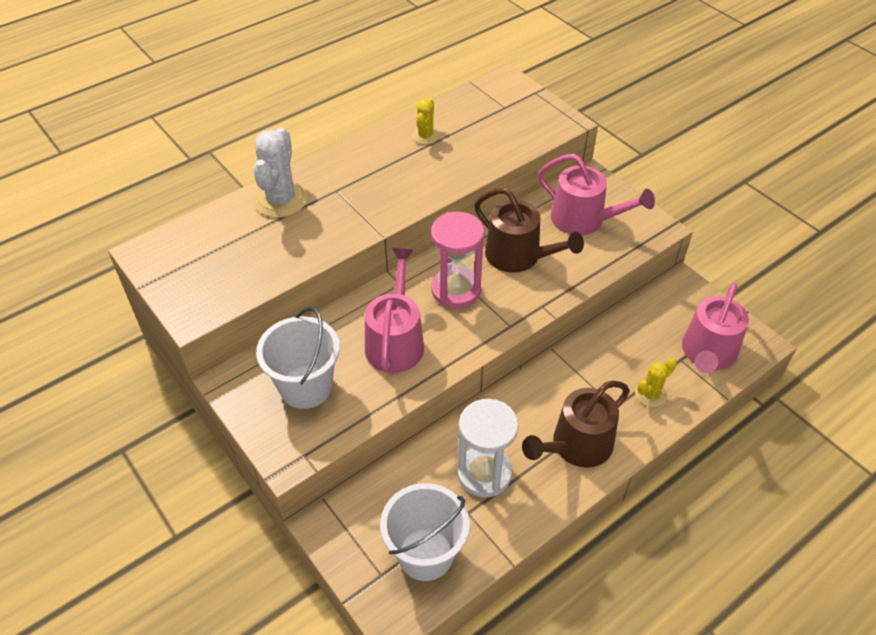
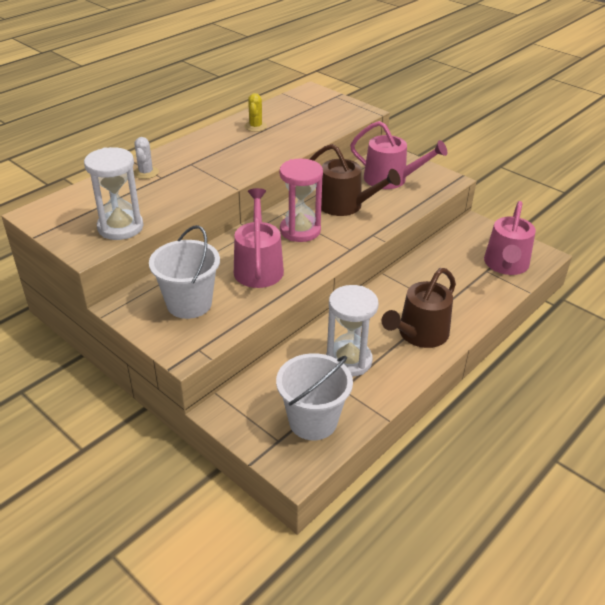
camera: 10 degrees left, 10 degrees down
white cactus [253,128,308,218] -> white cactus [134,137,159,179], size x0.56
yellow cactus [635,358,677,407] -> none
none -> white hourglass [84,147,143,240]

